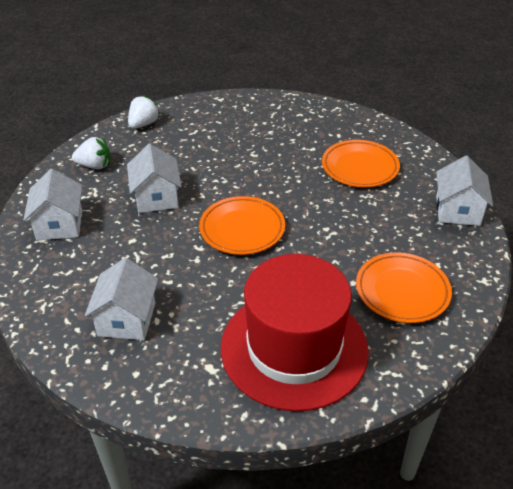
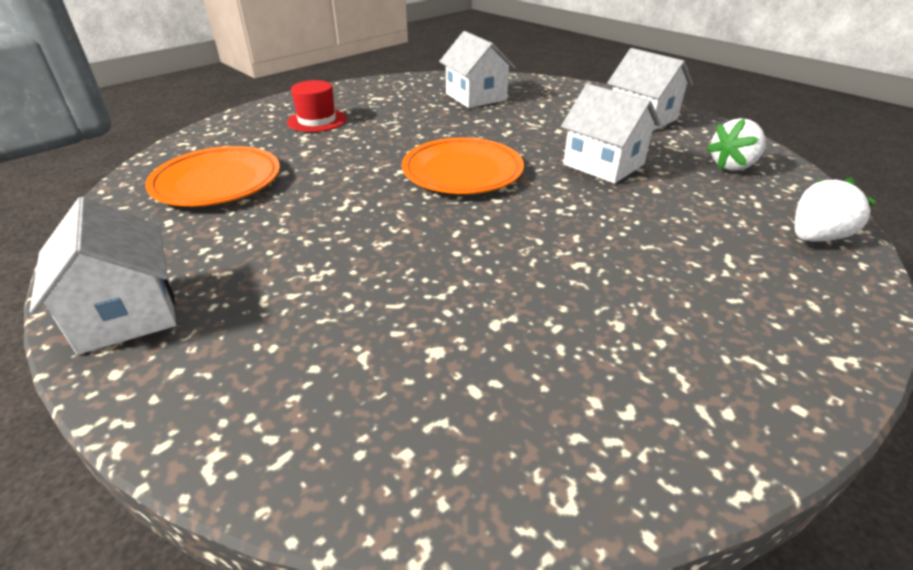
camera: 145 degrees right, 5 degrees down
white strawberry [128,95,160,128] -> white strawberry turned 120 degrees counterclockwise [795,177,876,242]
red hat [221,254,369,411] -> red hat [287,80,347,132], size x0.40
orange plate [322,140,400,187] -> none

